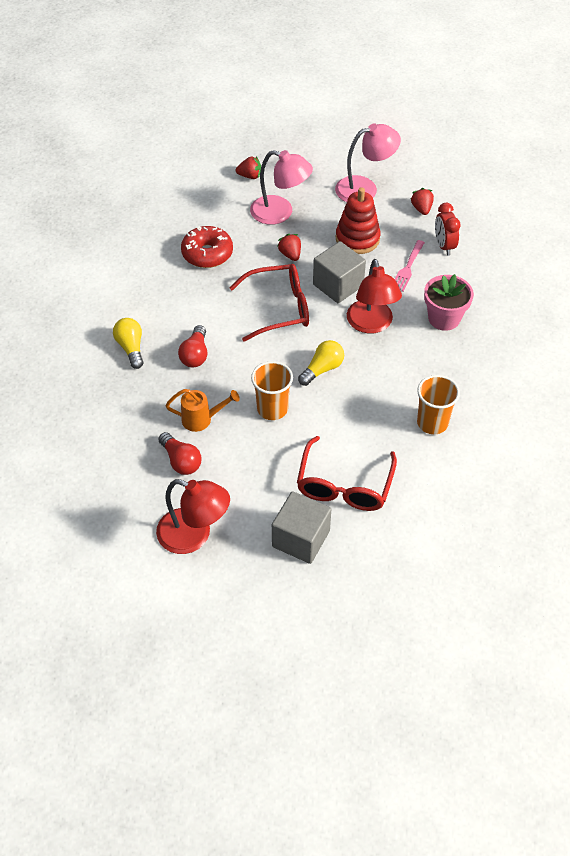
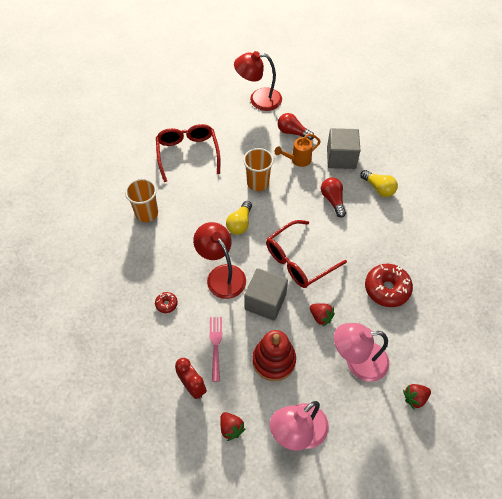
camera: 155 degrees right, 5 degrees up
grey cube [272,491,331,564] -> grey cube moved to [327,128,361,169]
pink flower pot [424,274,474,331] -> red donut [155,292,178,313]

